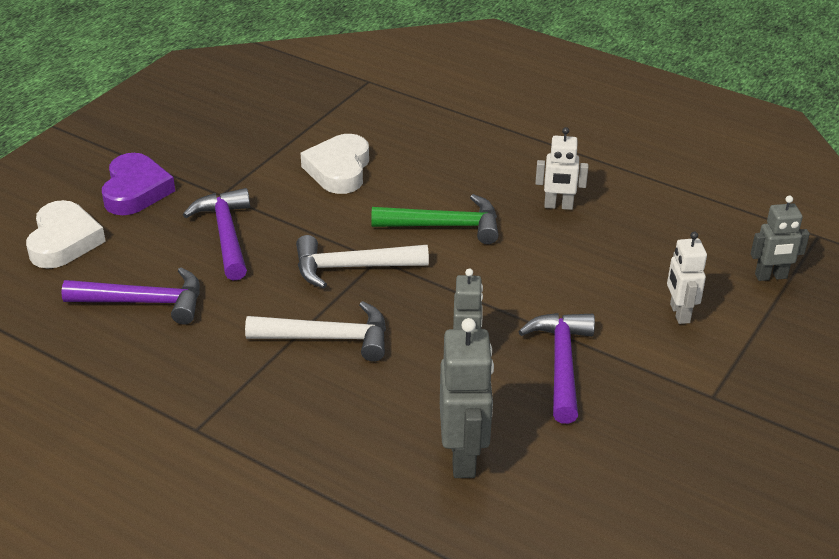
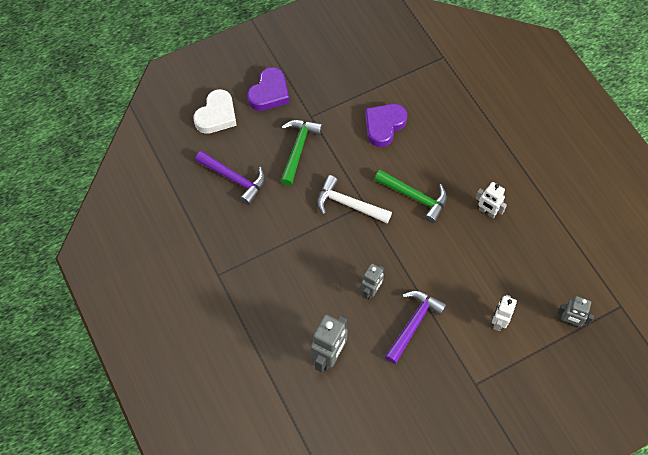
camera: 30 degrees right, 25 degrees up
purple hammer [183,188,250,281] -> green hammer [280,120,323,186]
white hammer [245,301,386,362] -> none
white heart [301,134,369,194] -> purple heart [365,104,407,147]

